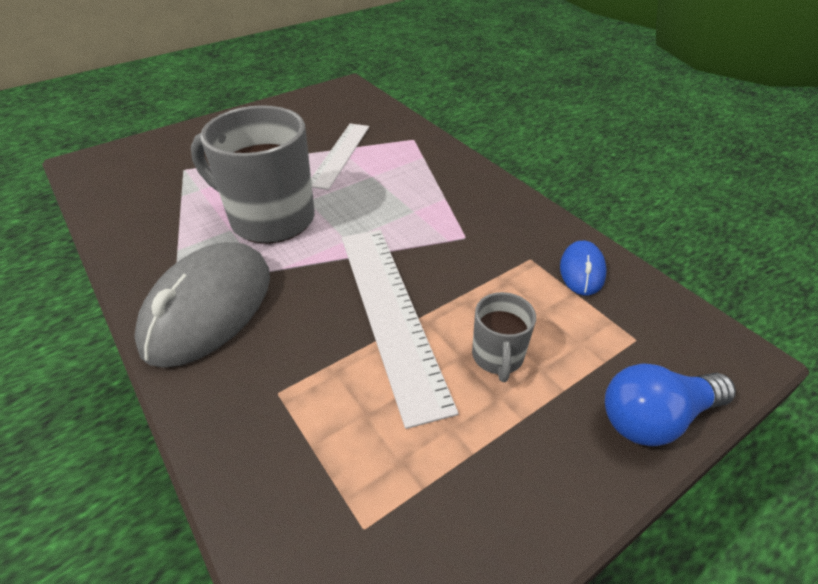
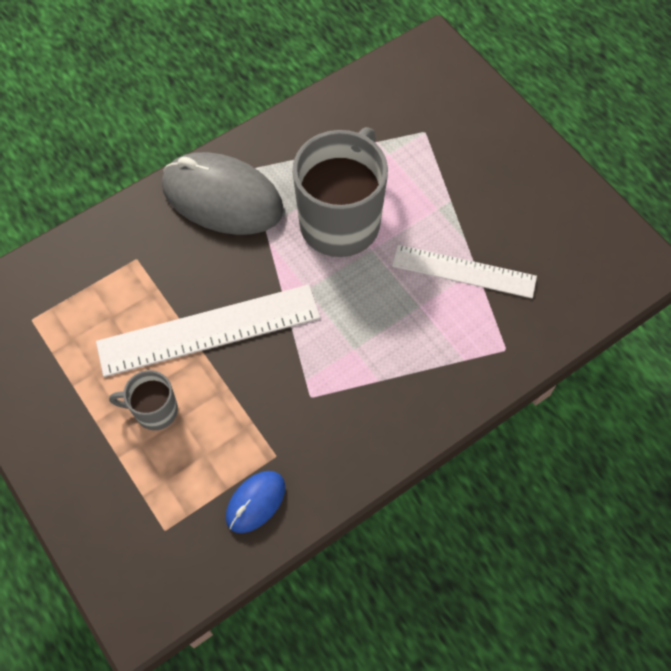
camera: 90 degrees right, 20 degrees up
blue mouse [560,241,606,296] -> blue mouse turned 60 degrees counterclockwise [226,471,285,533]
blue light bulb [605,363,736,446] -> none

